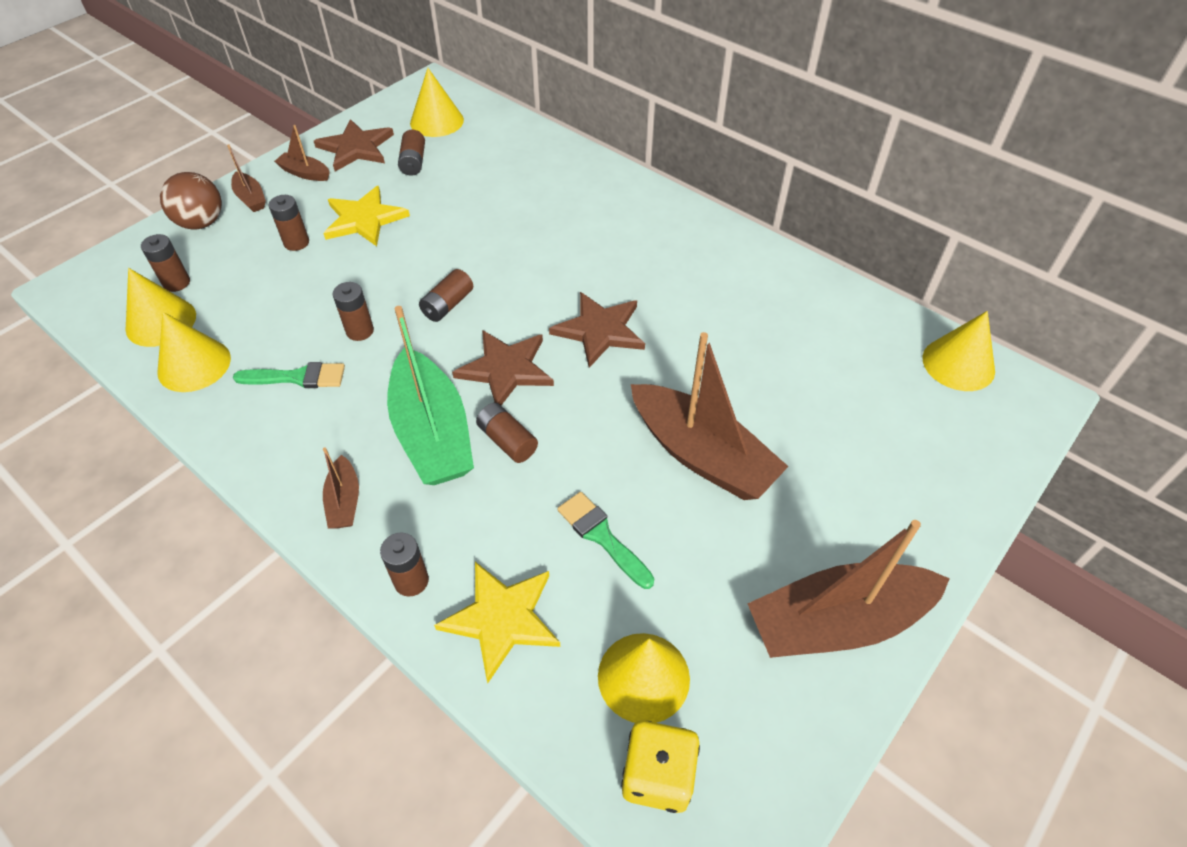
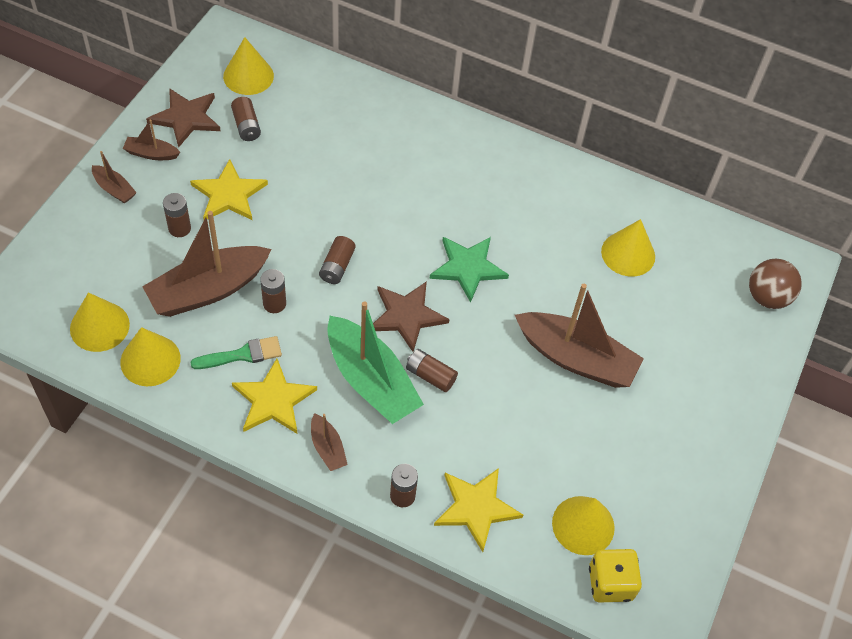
camera: 20 degrees left, 5 degrees up
brown battery [141,234,190,292] -> none
brown ball [160,172,222,230] -> brown ball moved to [749,259,802,309]
brown star [549,292,645,368] -> green star [429,237,509,303]
green brush [557,492,655,589] -> none
brown boat [747,520,950,658] -> brown boat moved to [142,211,272,317]
yellow cone [923,311,995,391] -> yellow cone moved to [601,219,655,277]
none -> yellow star [232,359,317,434]

